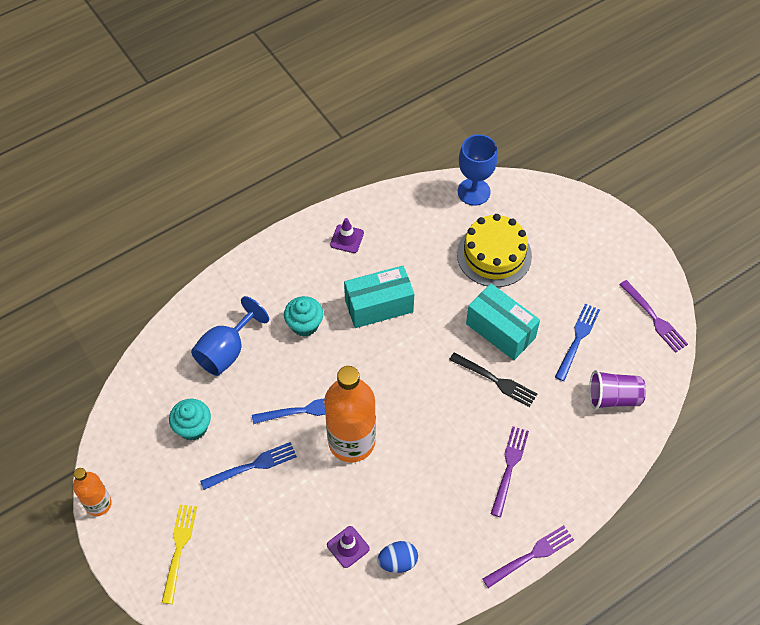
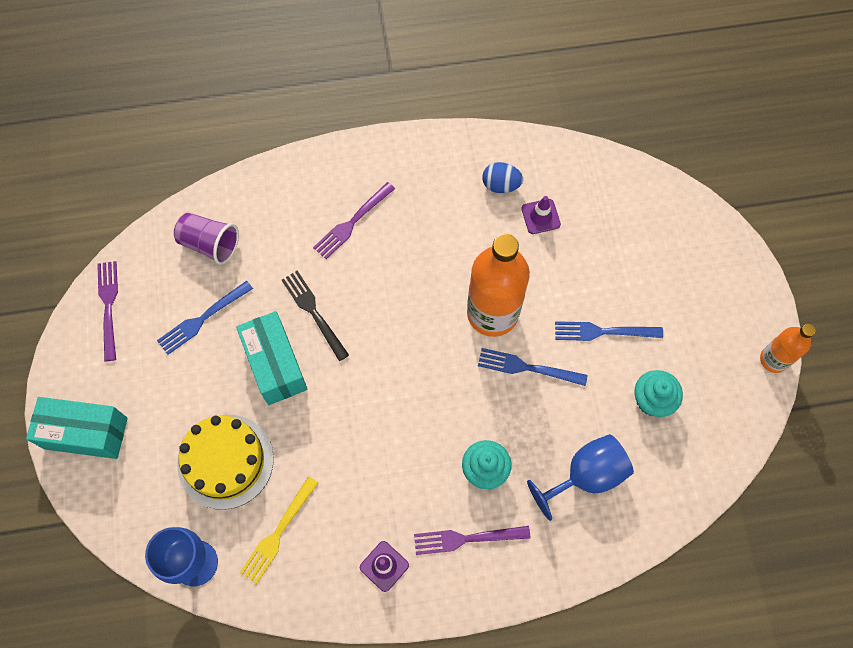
camera: 155 degrees left, 10 degrees up
yellow fork [162,505,197,604] -> yellow fork moved to [240,476,318,585]
turquoise box [344,266,414,328] -> turquoise box moved to [26,397,128,459]
purple fork [483,525,574,588] -> purple fork moved to [414,526,530,555]

